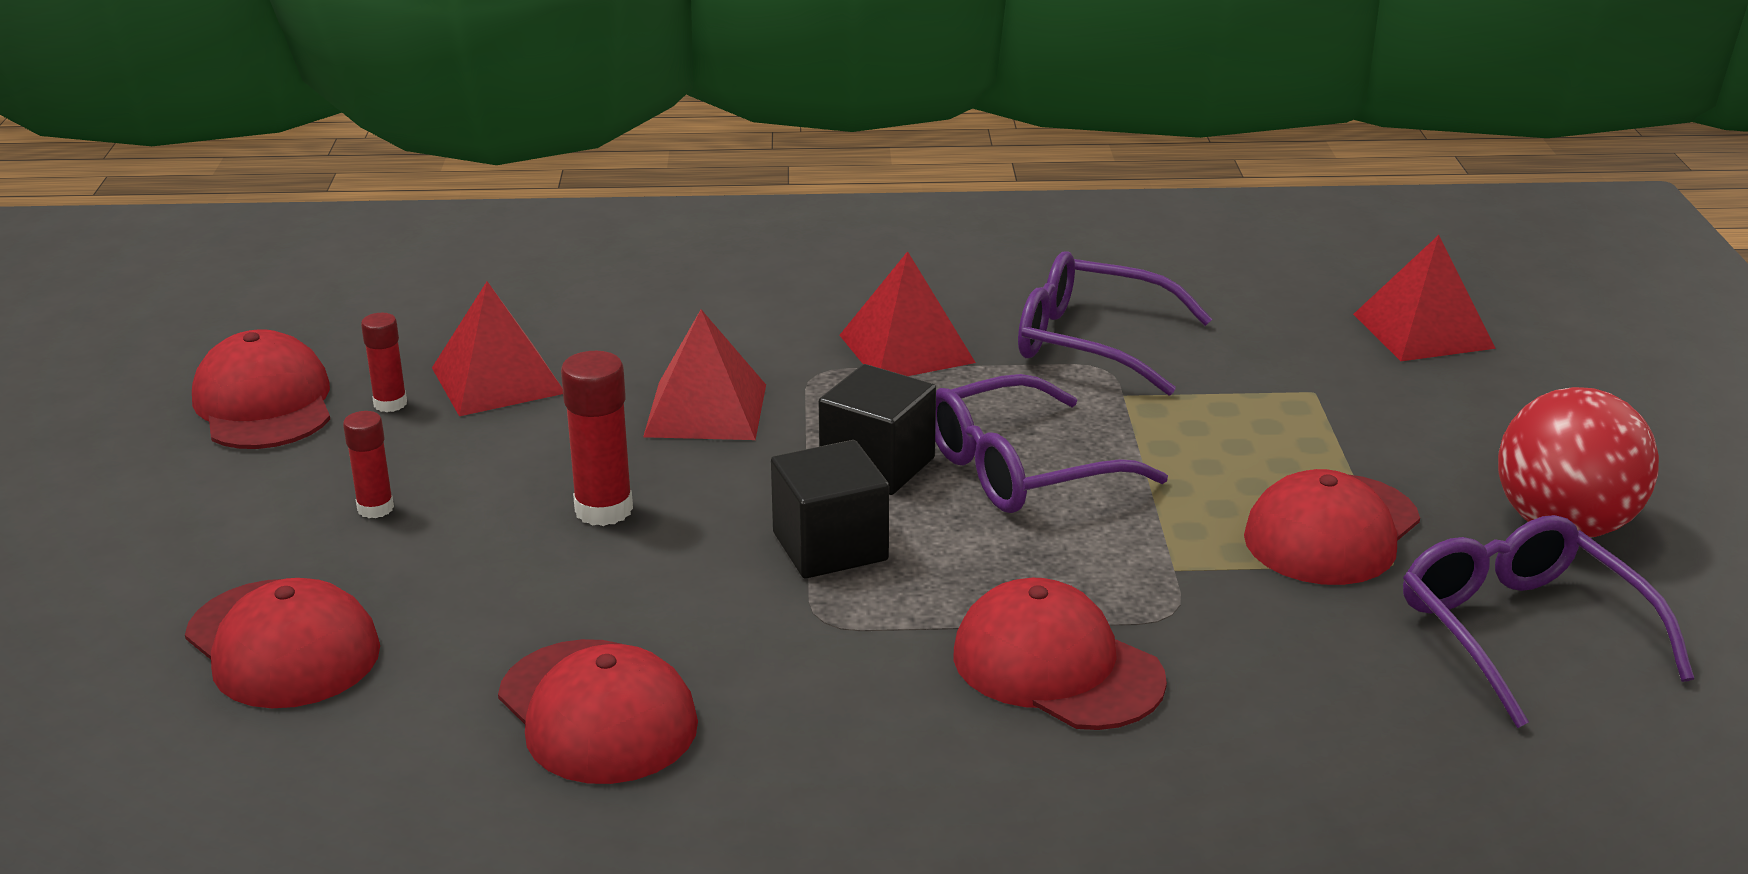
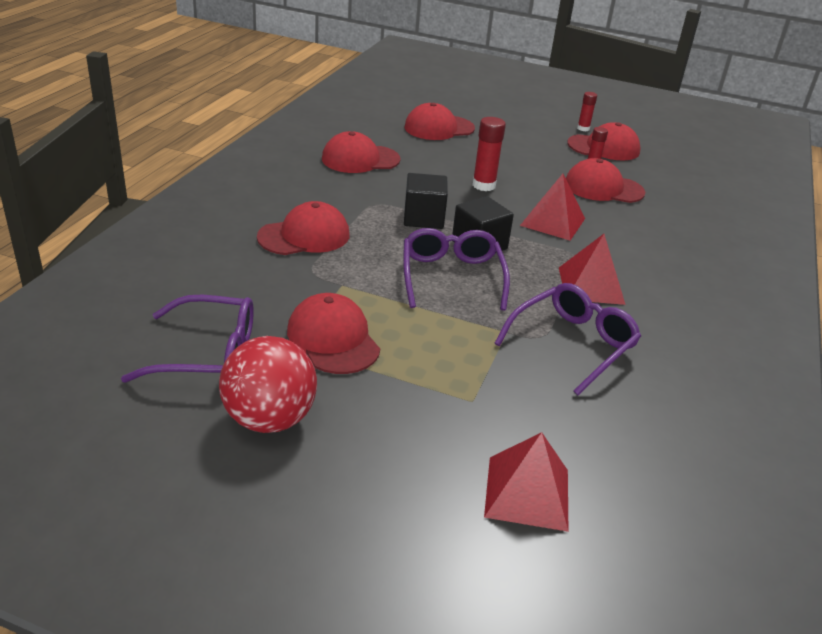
camera: 110 degrees right, 5 degrees up
red glue stick [343,411,394,518] -> red glue stick moved to [577,92,597,131]
red pyramid [432,281,563,416] -> red cap [566,158,645,203]

